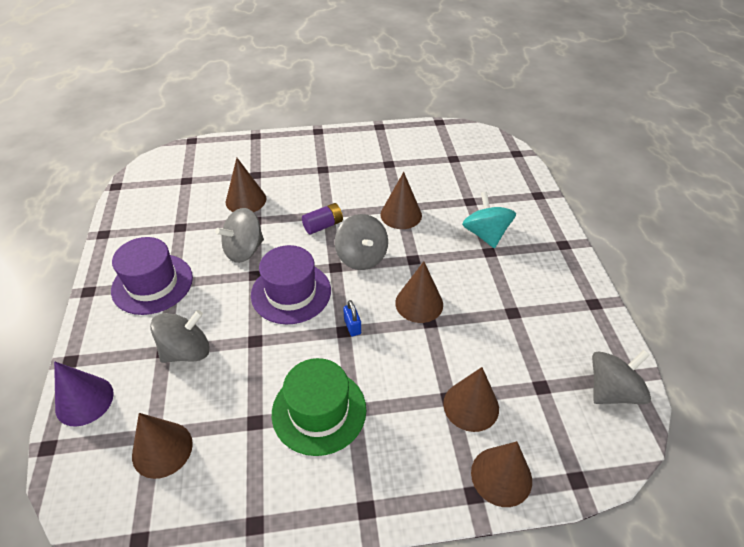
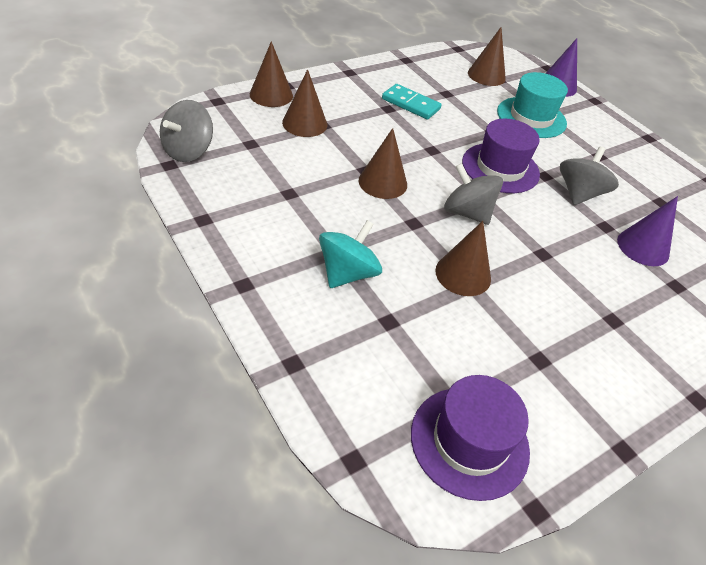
camera: 150 degrees right, 0 degrees up
purple hat [111,237,193,315] -> purple hat moved to [411,375,530,501]
grey spinning top [150,310,210,363] -> turquoise hat [497,72,568,138]
brown cone [226,158,266,212] -> purple cone [617,196,678,266]
green hat [272,358,366,456] -> turquoise domino [382,84,442,120]
purple battery [302,203,343,235] -> none
blue padlock [343,300,361,336] -> none
turquoise spinning top [462,192,516,248] -> turquoise spinning top turned 105 degrees counterclockwise [319,220,382,288]

